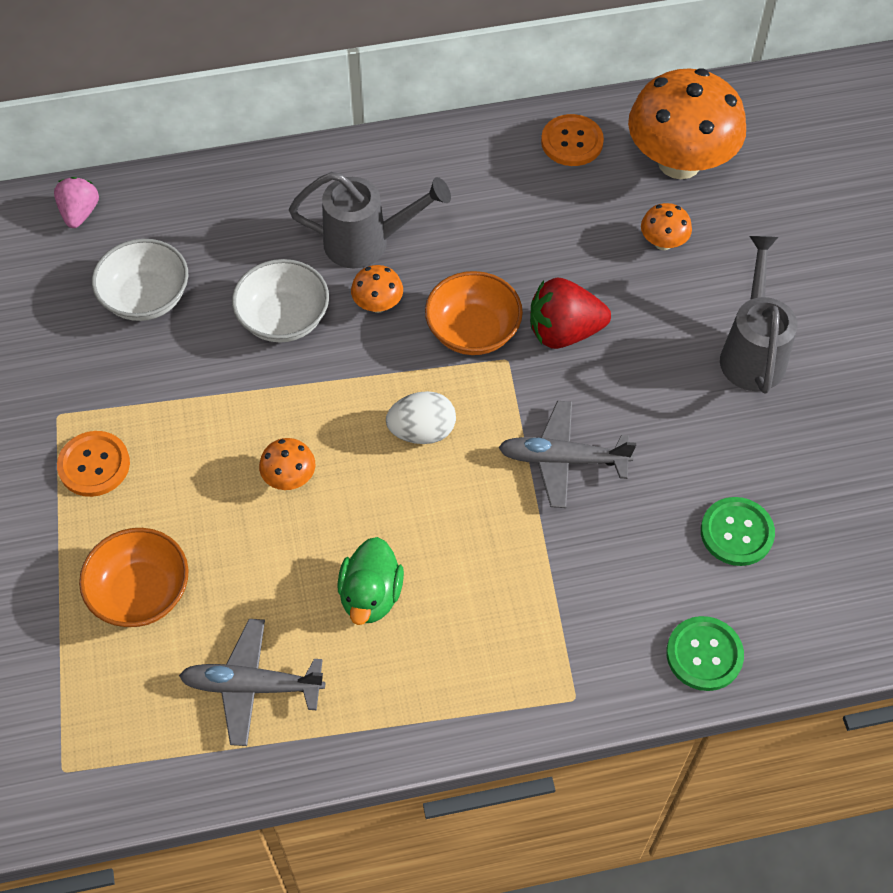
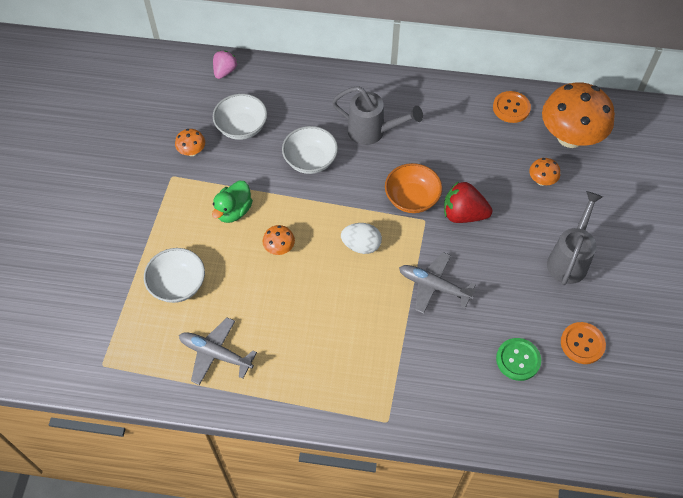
camera: 20 degrees right, 0 degrees up
orange button [57,431,130,497] -> orange button moved to [561,322,606,364]
orange bowl [79,528,188,627] -> white bowl [144,248,205,303]
green duck [337,537,404,625] -> green duck moved to [212,181,253,223]
orange mushroom [351,265,403,313] -> orange mushroom moved to [175,129,205,156]
green button [666,616,744,691] -> none

